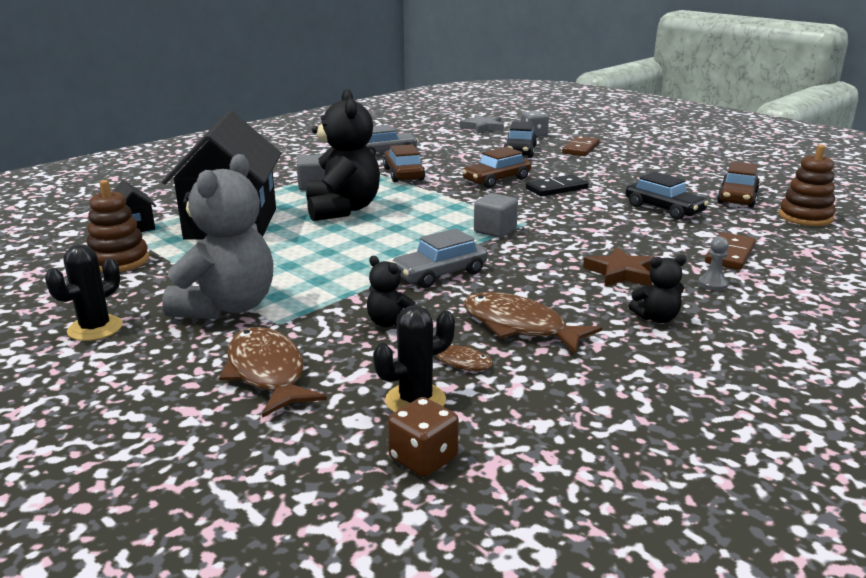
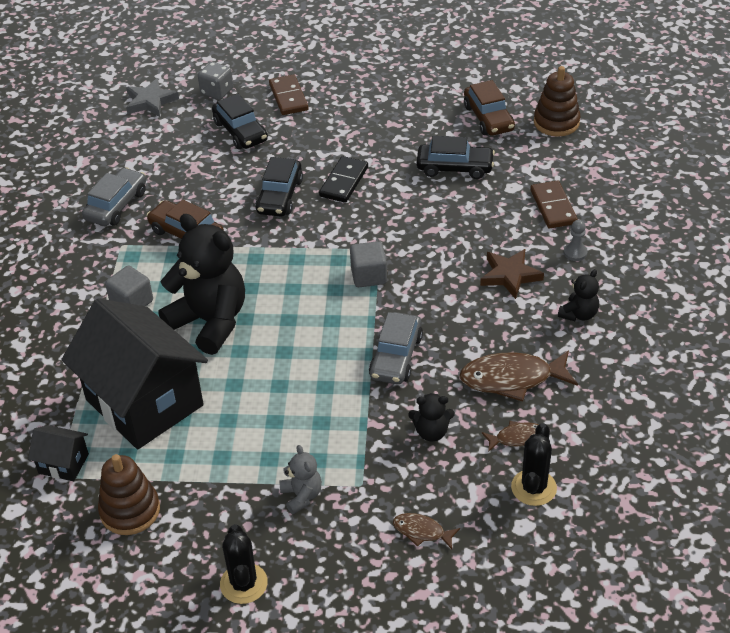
camera: 40 degrees left, 20 degrees up
grey teddy bear [162,154,274,319] -> grey teddy bear [279,445,322,514], size x0.46
brown fish [219,327,327,418] -> brown fish [393,513,460,549], size x0.52
brown dice [388,397,459,477] -> none
brown car [462,147,531,188] -> black car [255,157,303,217]

